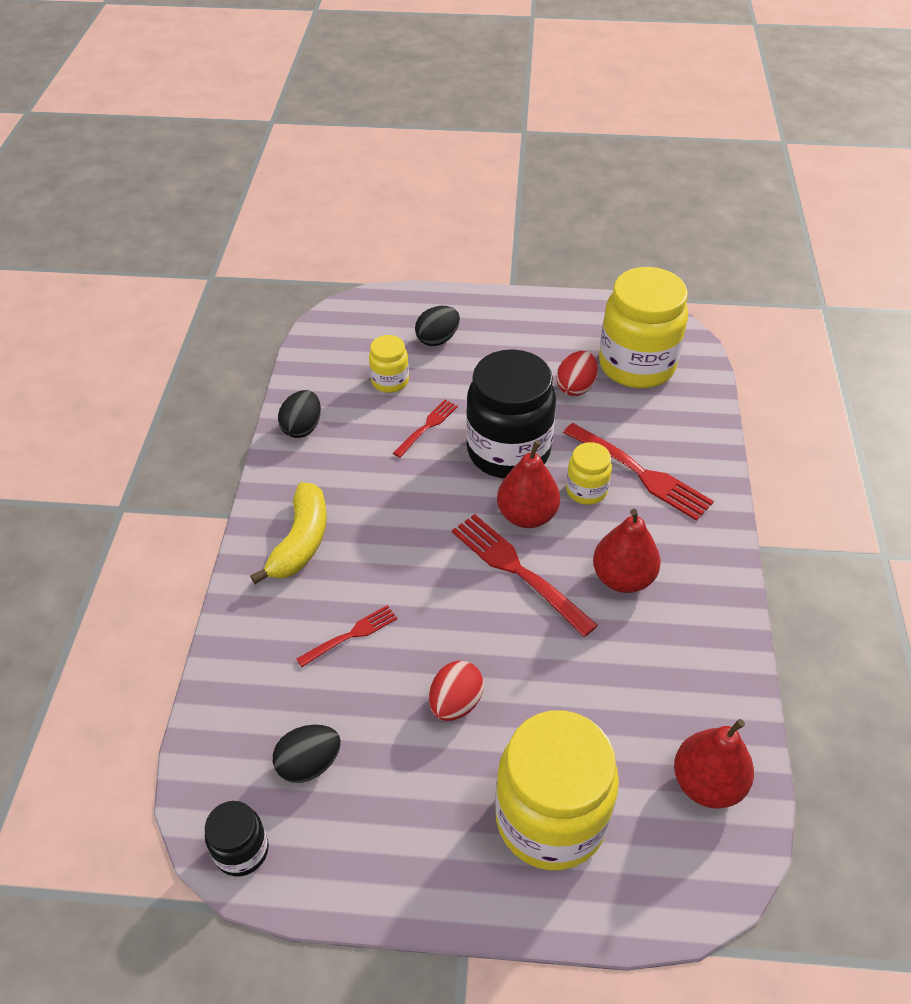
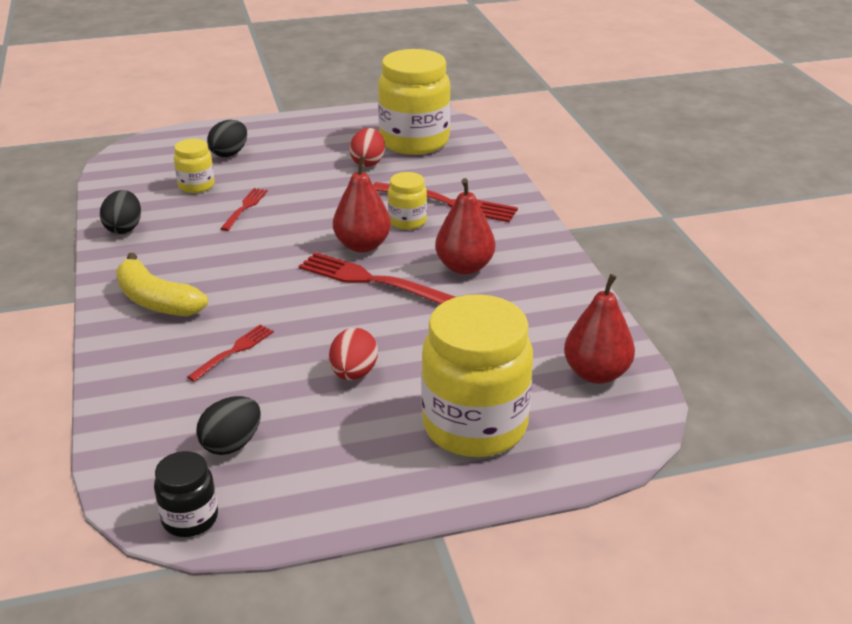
camera: 20 degrees left, 15 degrees down
yellow banana [250,482,327,584] -> yellow banana turned 135 degrees clockwise [116,253,208,316]
black jar [466,349,556,478] -> none

